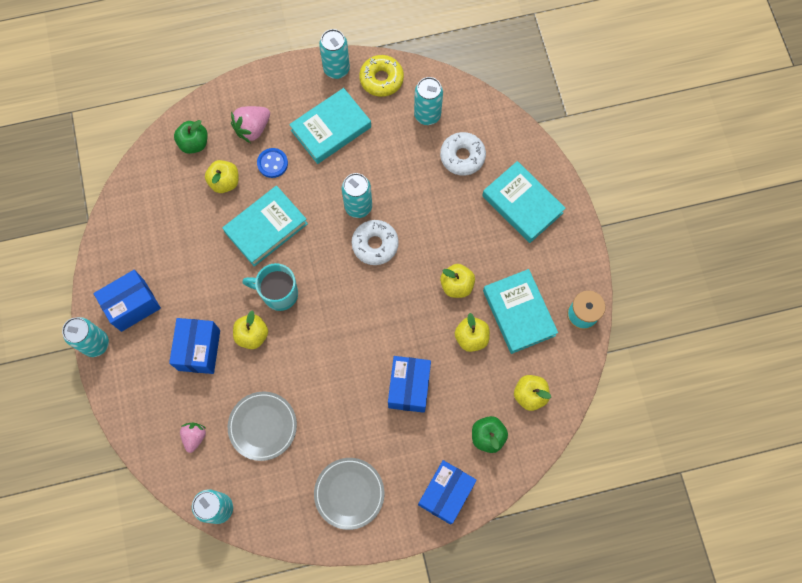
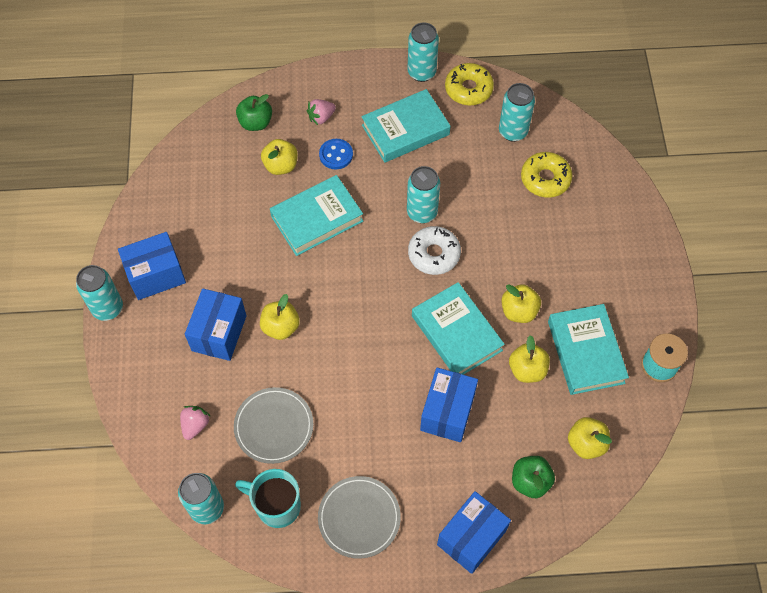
camera: 10 degrees right, 10 degrees down
pink strawberry [231,106,270,143] -> pink strawberry [307,99,336,125], size x0.66
turquoise mug [242,263,298,311] -> turquoise mug moved to [235,469,301,528]
white donut [440,132,486,176] -> yellow donut [521,152,572,198]
turquoise book [482,161,566,243] -> turquoise book moved to [412,282,505,375]

